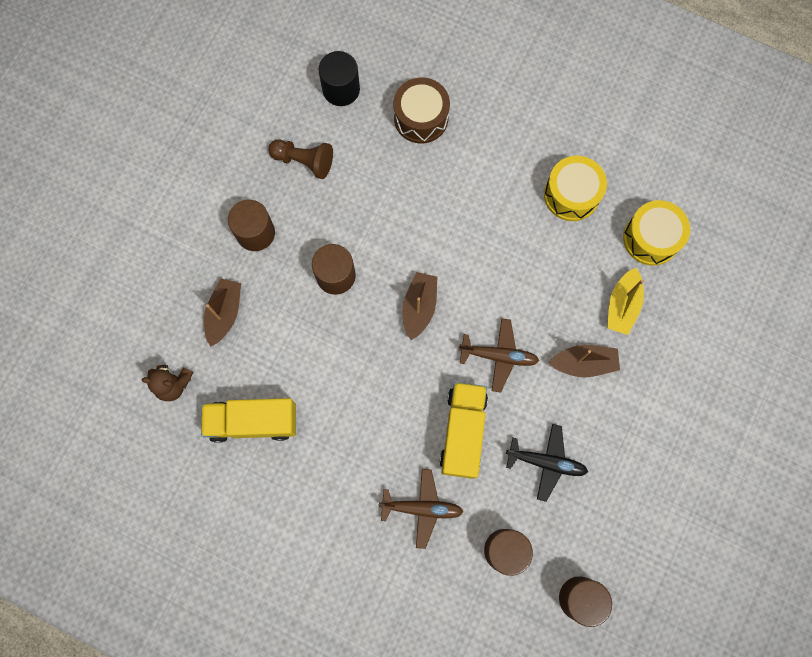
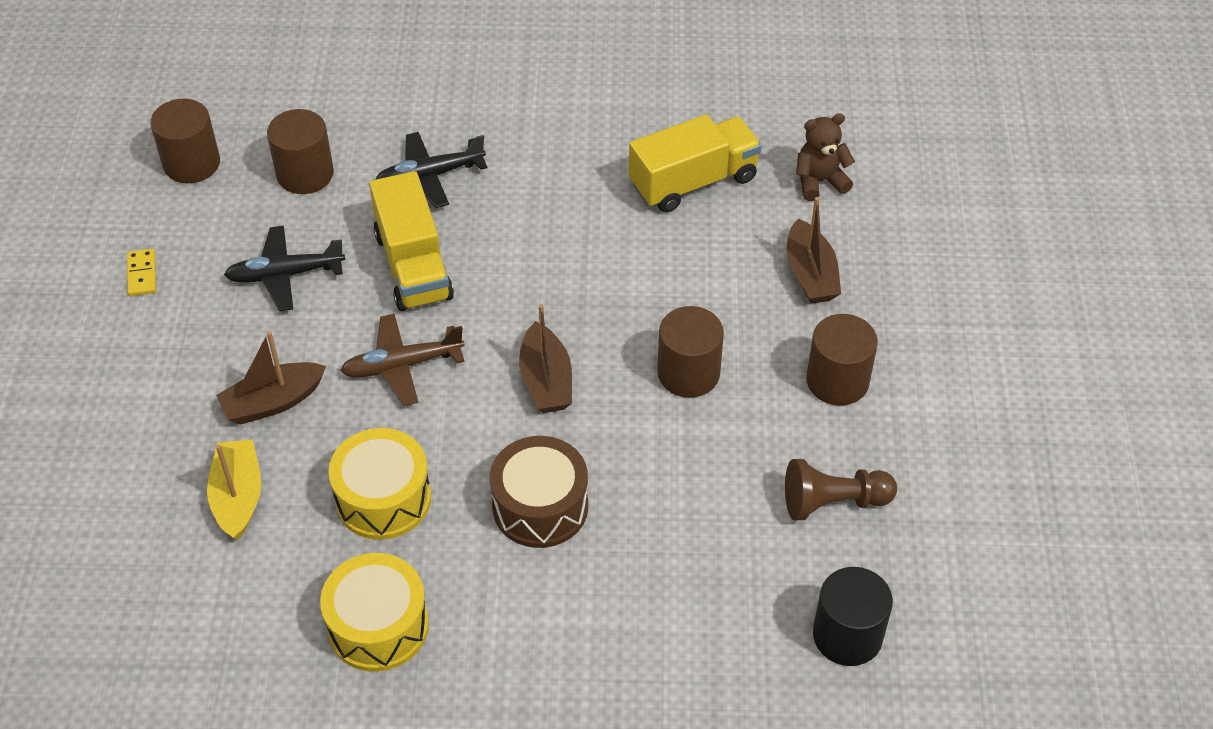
camera: 155 degrees right, 25 degrees down
brown plane [379,469,463,549] -> black plane [376,132,488,208]
brown drum [394,77,450,143] -> brown drum moved to [490,436,588,548]
yellow drum [623,200,690,266] -> yellow drum moved to [328,428,431,540]
none -> yellow domino [127,249,156,296]

